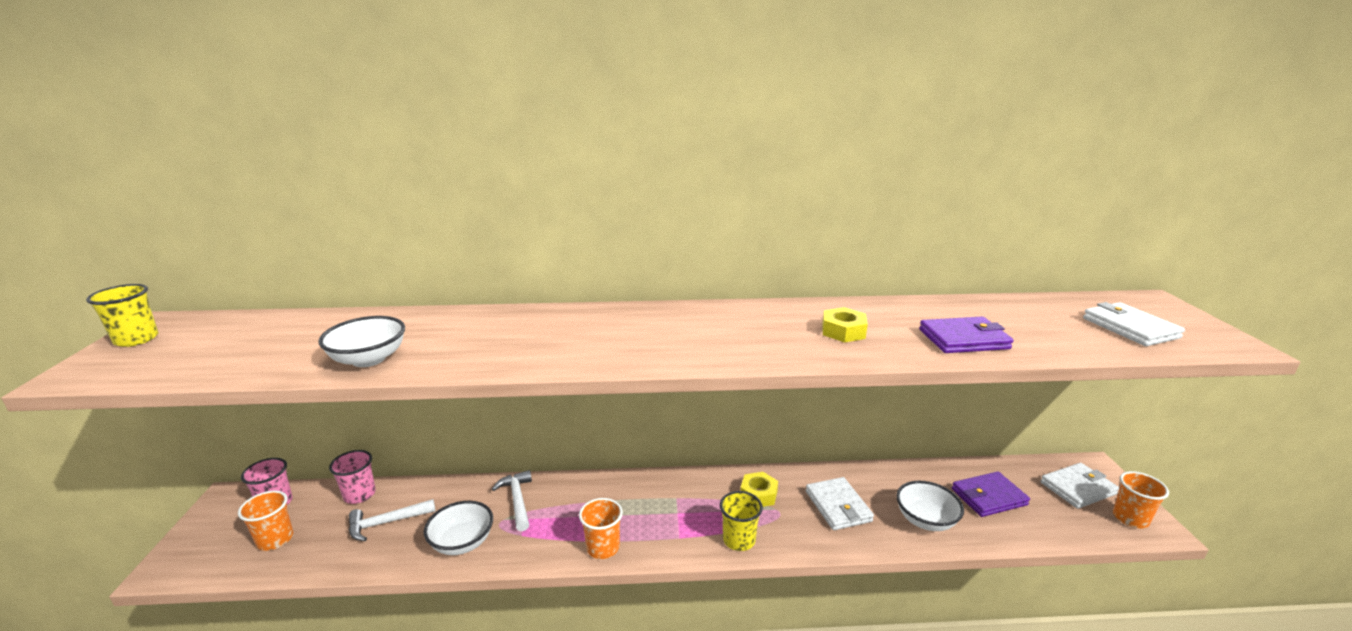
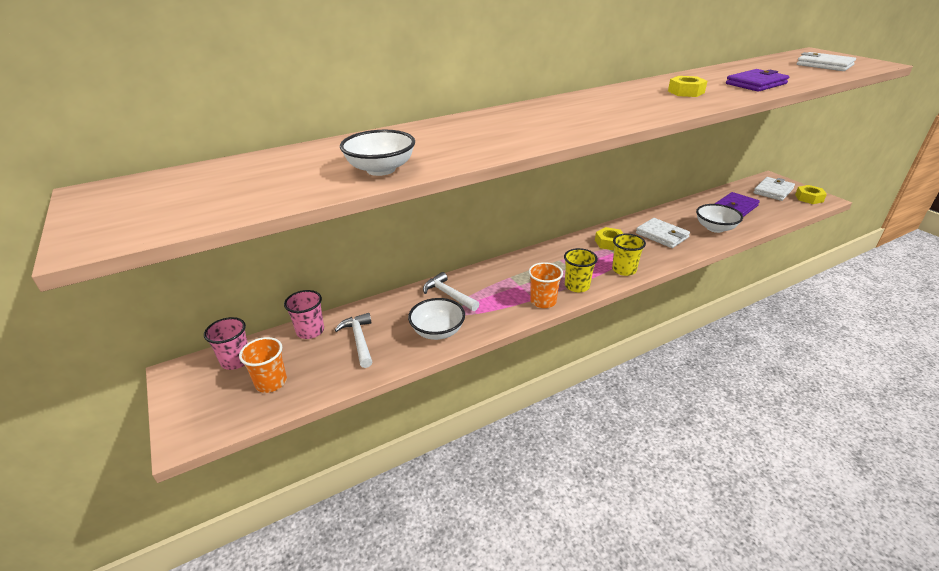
camera: 25 degrees left, 10 degrees up
yellow cup [86,284,158,347] -> yellow cup moved to [564,248,598,292]
white hammer [349,499,435,541] -> white hammer turned 120 degrees clockwise [334,313,372,368]
orange cup [1113,471,1169,528] -> yellow nut [795,185,827,204]

